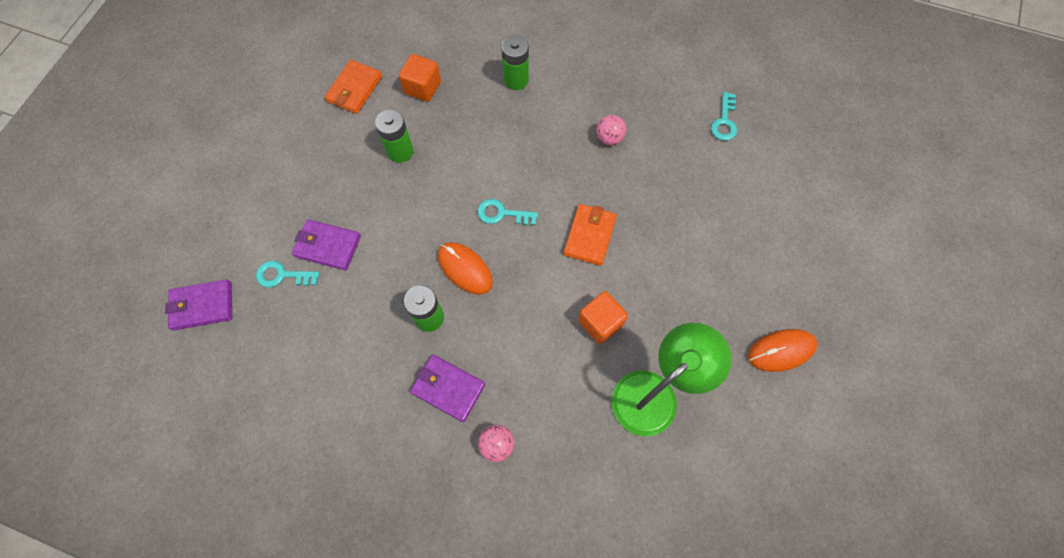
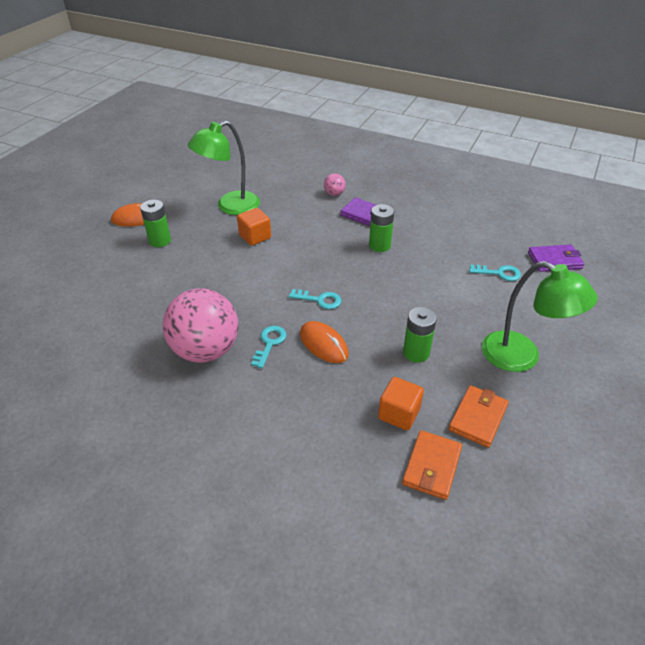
camera: 175 degrees left, 25 degrees down
purple wallet [292,219,361,270] -> none
orange mouse [438,242,493,294] -> orange mouse moved to [300,321,349,363]
green battery [501,35,529,90] -> green battery moved to [140,200,171,247]
orange wallet [564,204,617,266] -> orange wallet moved to [402,430,462,500]
pink ball [596,115,626,145] -> pink ball [163,288,238,363], size x2.43
turquoise key [711,92,737,141] -> turquoise key moved to [251,326,287,368]
none -> green lamp [482,261,598,372]

